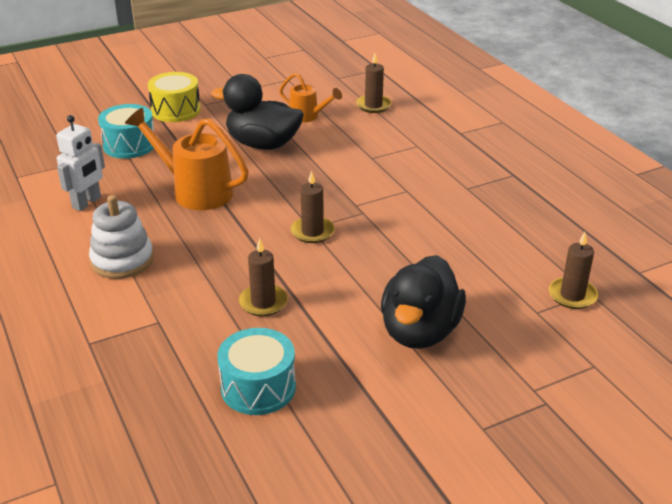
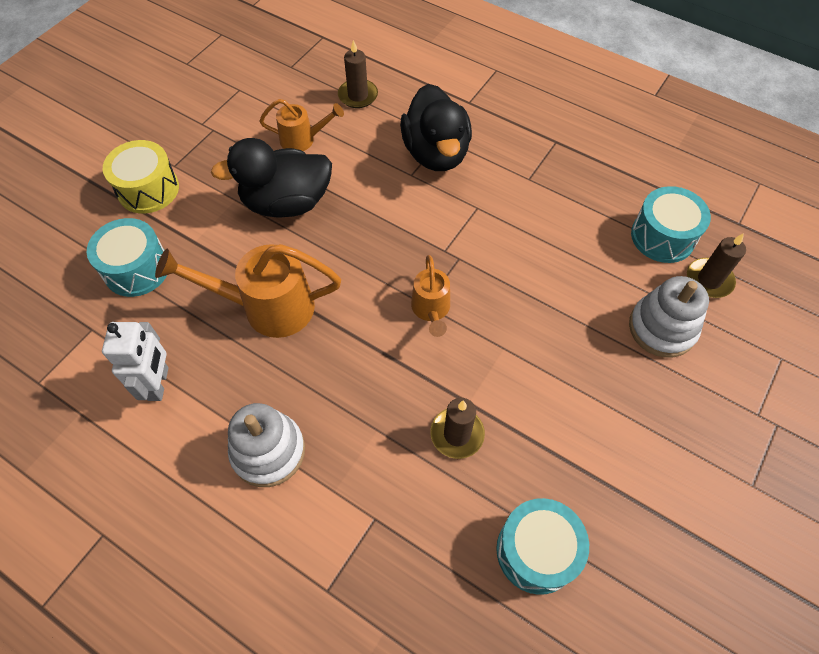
camera: 30 degrees left, 25 degrees up
brown candle [291,171,335,243] -> orange watering can [411,255,450,337]
black duck [381,255,466,349] -> black duck moved to [400,84,472,171]
none -> white stacking toy [629,276,709,358]
none -> turquoise drum [631,186,711,263]

